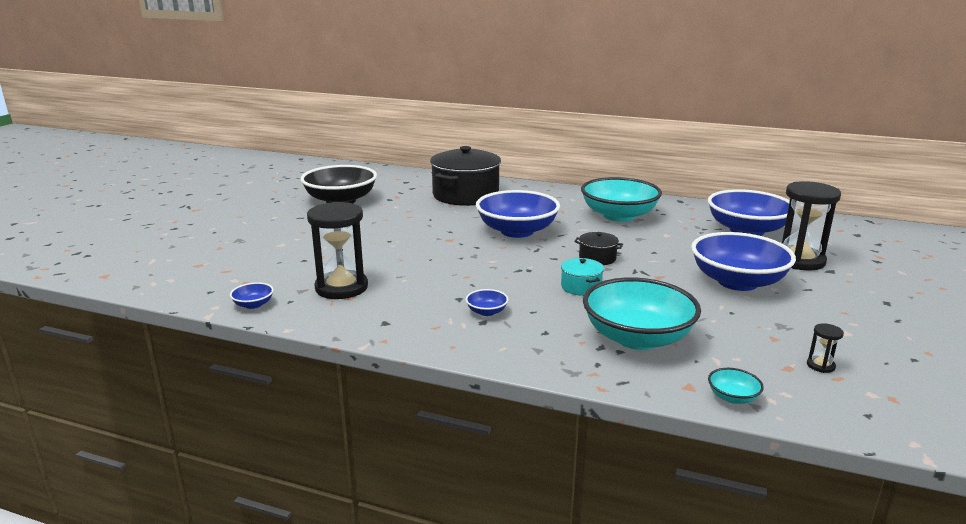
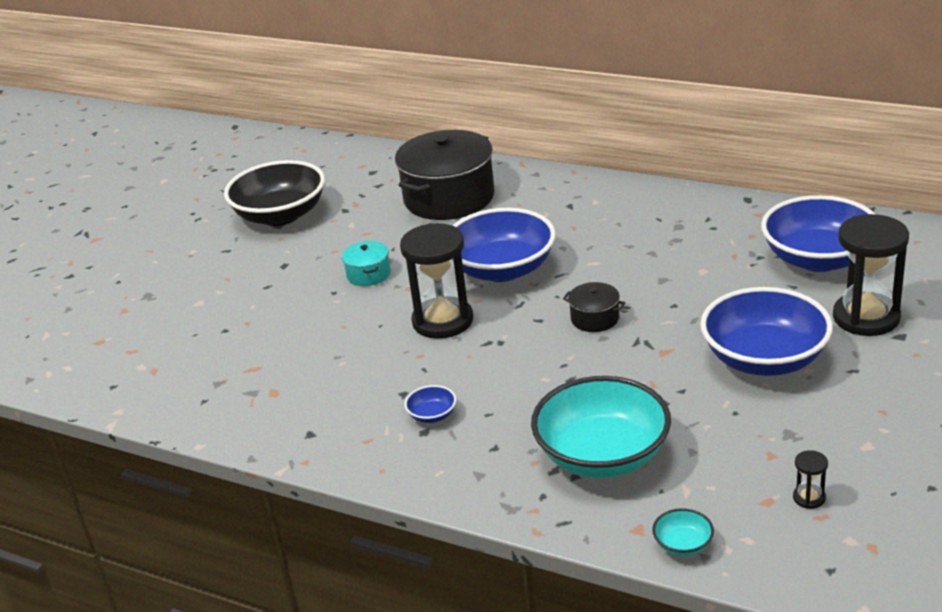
camera: 10 degrees right, 10 degrees up
blue bowl [230,282,274,309] -> none
black hourglass [307,202,368,299] -> black hourglass moved to [400,223,473,339]
turquoise pot [561,258,604,296] -> turquoise pot moved to [342,241,391,286]
turquoise bowl [581,177,662,222] -> none

